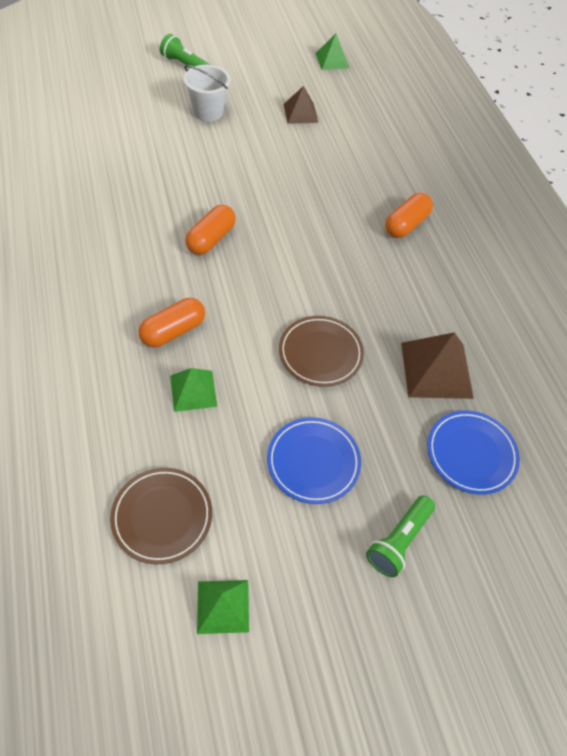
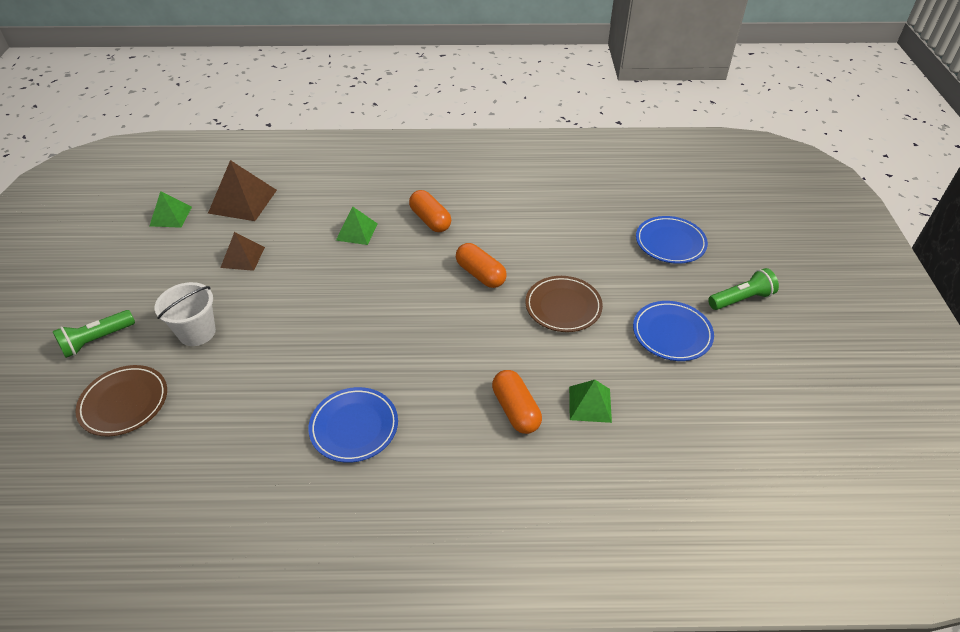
camera: 70 degrees left, 10 degrees down
brown plate [110,468,212,564] -> brown plate moved to [75,365,167,436]
orange capsule [185,205,236,255] -> orange capsule moved to [456,243,507,288]
green pyramid [197,580,249,634] -> green pyramid moved to [336,207,378,245]
green flashlight [366,495,435,577] -> green flashlight turned 75 degrees counterclockwise [708,268,779,310]
brown pyramid [401,332,474,399] -> brown pyramid moved to [208,160,277,221]
none -> blue plate [308,387,398,463]

